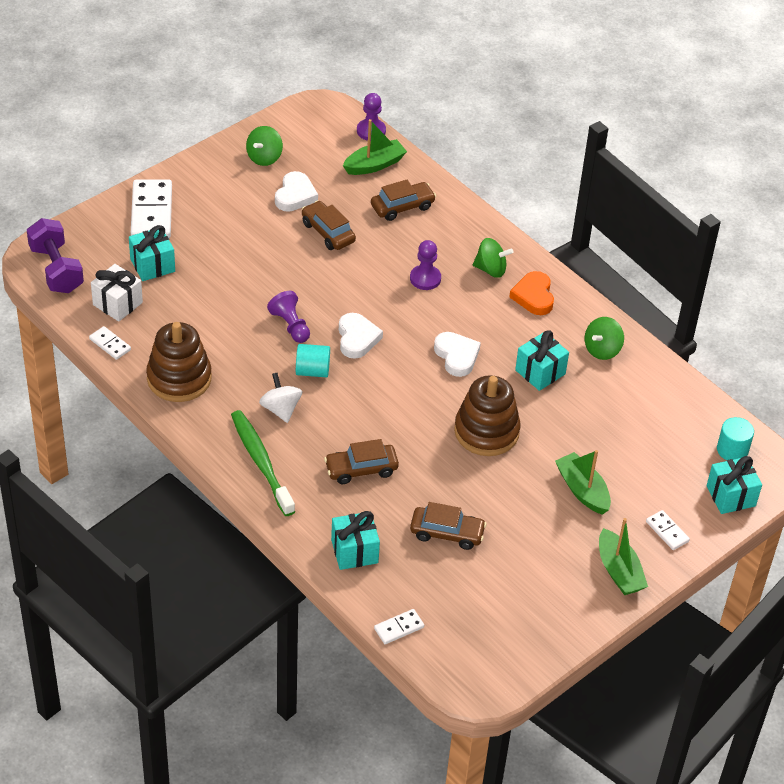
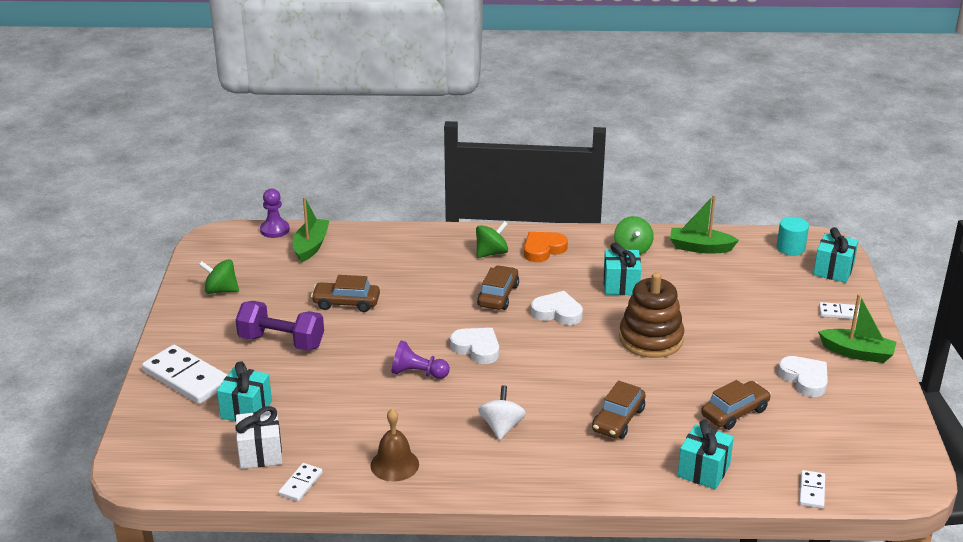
camera: 45 degrees left, 15 degrees down
purple dumbbell [27,218,84,293] -> purple dumbbell moved to [235,301,324,351]
white domino [89,326,131,360] -> white domino turned 60 degrees counterclockwise [279,463,323,501]
brown stacking toy [146,322,212,402] -> brown bell [370,409,419,482]
green toothbrush [231,410,295,516] -> none
green spinning top [246,126,283,166] -> green spinning top turned 120 degrees clockwise [199,259,239,294]
white spinning top [259,373,303,423] -> white spinning top turned 75 degrees clockwise [478,385,526,440]
white heart [275,171,318,212] -> white heart moved to [778,356,828,397]
turquoise cylinder [296,344,330,377] -> none
brown car [371,180,436,221] -> brown car moved to [477,265,519,310]
purple pawn [410,240,441,290] -> none
orange heart [509,271,554,315] -> orange heart turned 105 degrees clockwise [524,232,568,262]
green boat [555,450,611,515] -> green boat moved to [670,195,739,254]

